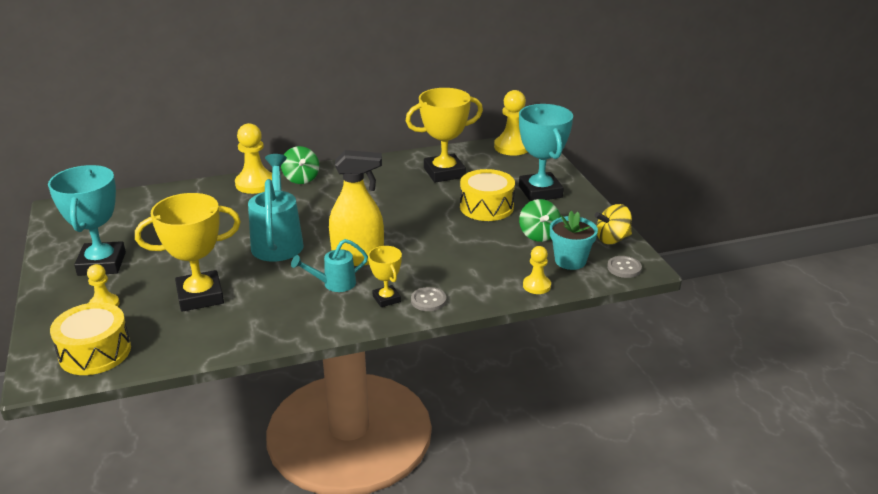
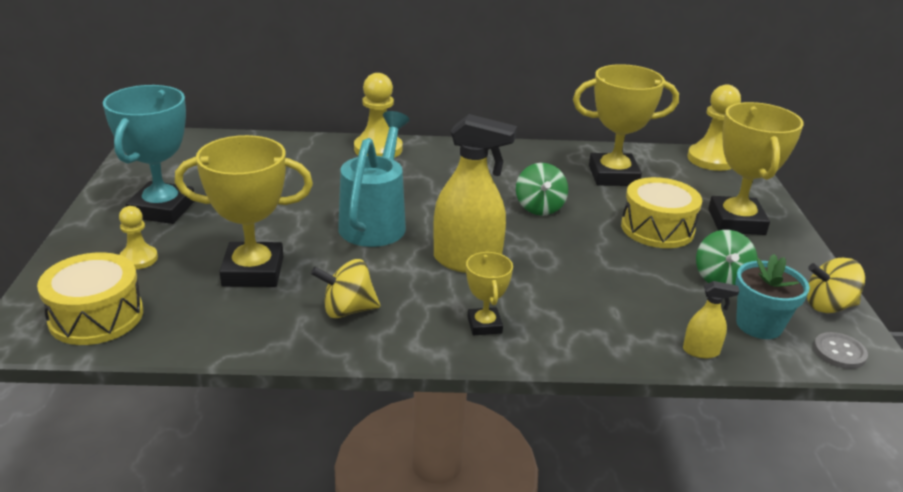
camera: 15 degrees right, 0 degrees up
green spinning top [281,146,319,184] -> green spinning top moved to [516,163,568,216]
turquoise watering can [291,239,368,292] -> none
grey button [411,287,446,311] -> none
turquoise trophy [519,104,573,201] -> yellow trophy [708,102,804,235]
yellow pawn [523,246,551,294] -> yellow spray bottle [683,281,740,358]
none -> yellow spinning top [311,259,380,318]

